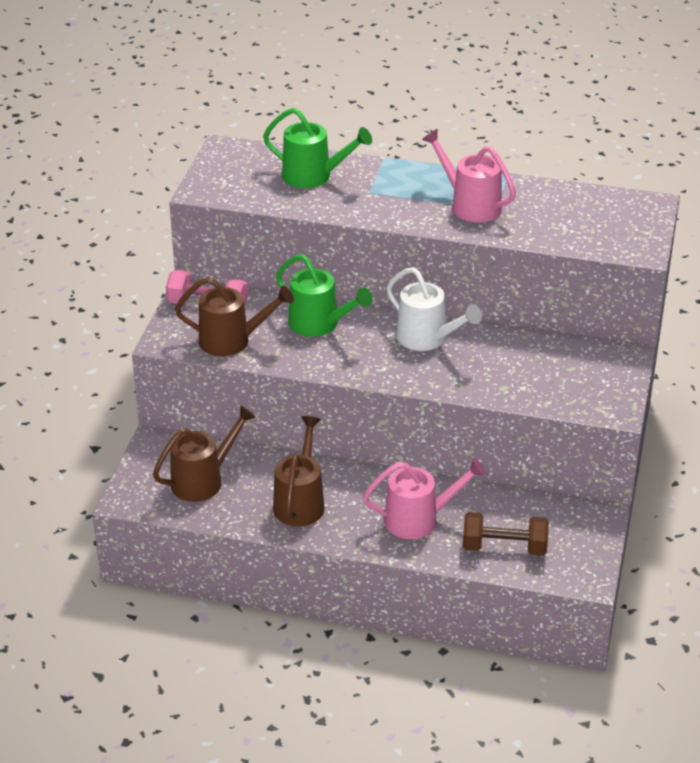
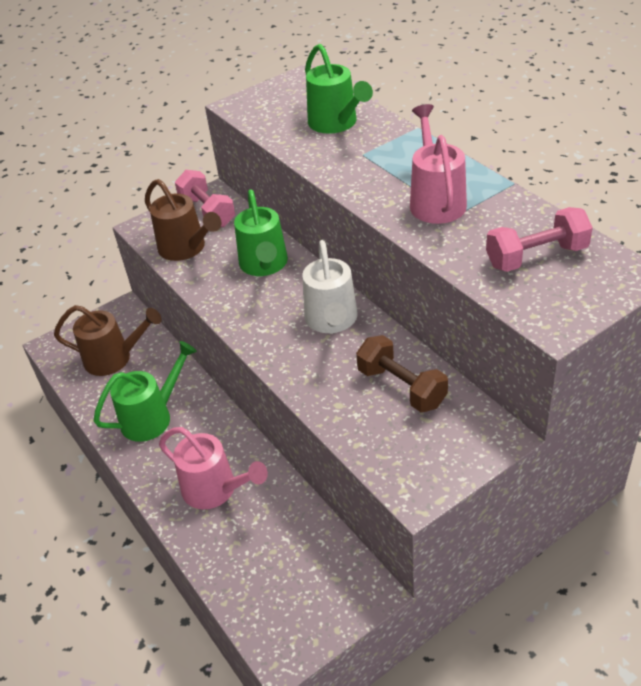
camera: 45 degrees right, 5 degrees up
brown watering can [273,416,325,526] -> green watering can [94,341,197,442]
brown dumbbell [463,512,549,556] -> brown dumbbell moved to [356,335,448,412]
none -> pink dumbbell [486,207,593,272]

